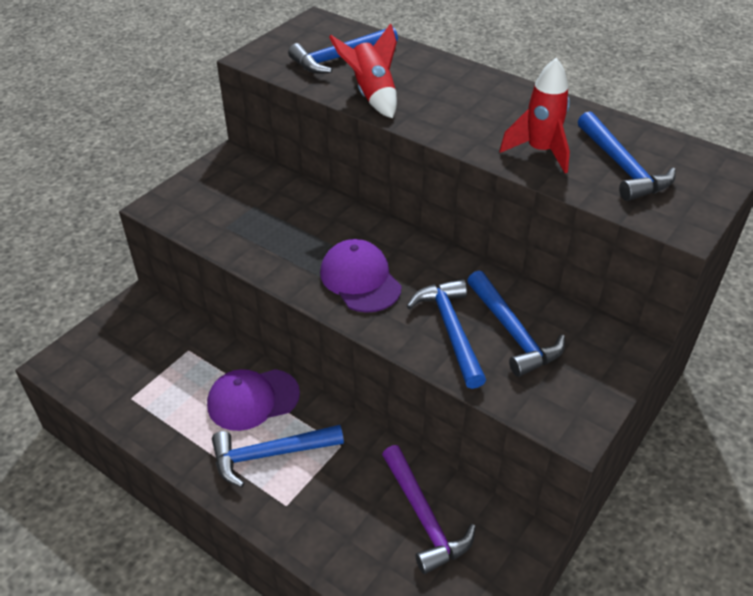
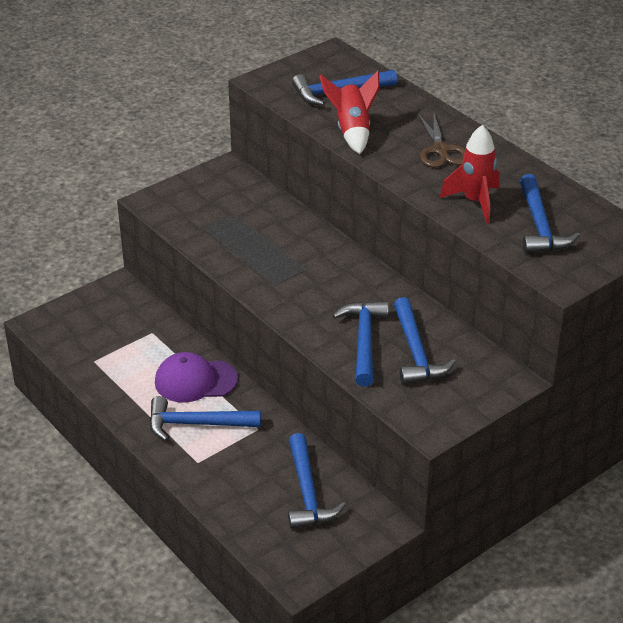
camera: 15 degrees right, 5 degrees down
purple cap [320,239,402,313] -> none
purple hammer [382,445,476,574] -> blue hammer [288,433,346,529]
none -> brown scissors [418,113,465,168]

